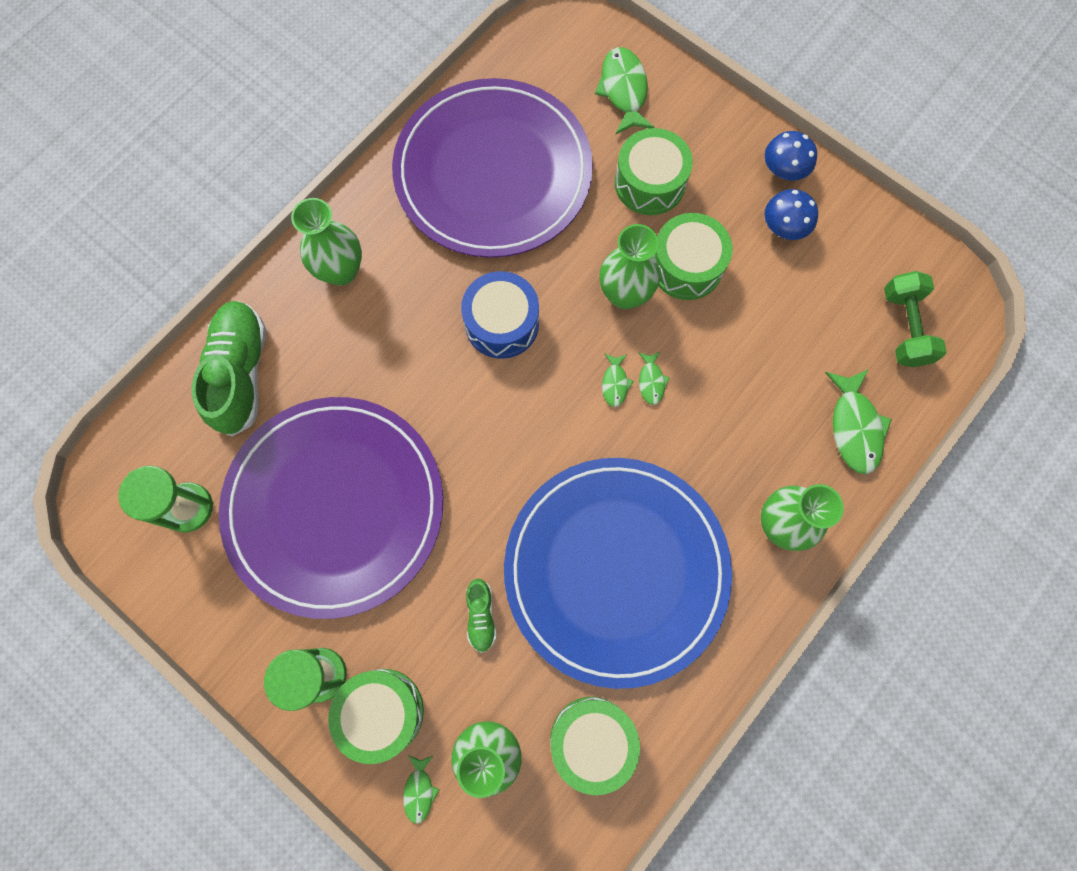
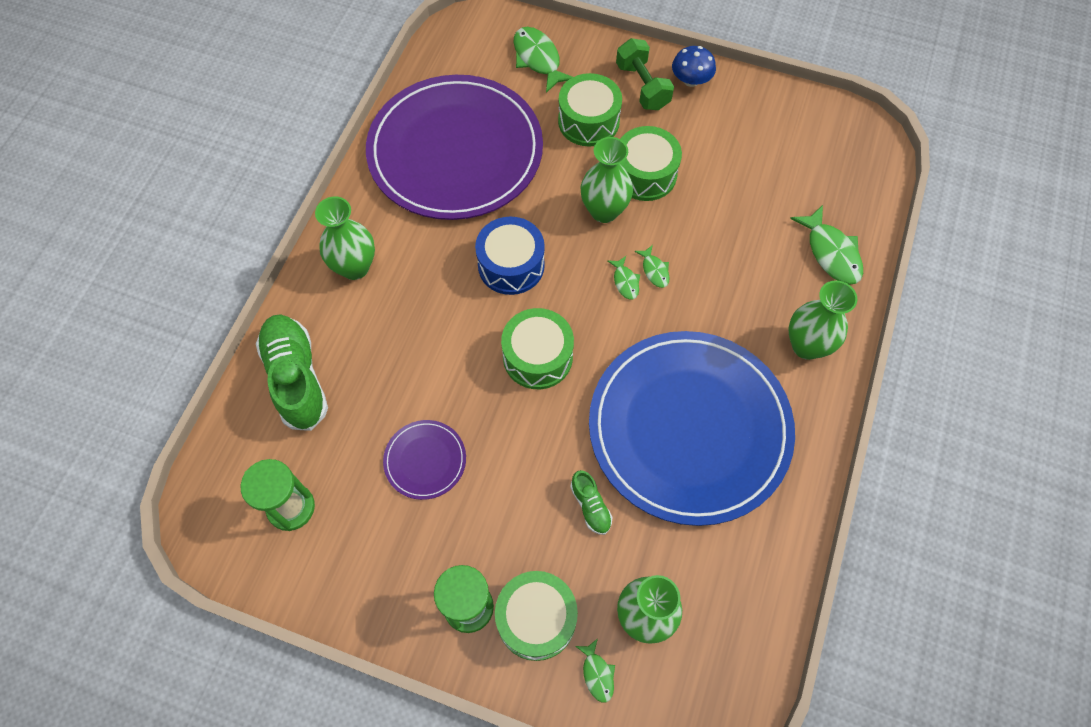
camera: 20 degrees left, 10 degrees down
purple plate [219,397,443,619] -> purple plate [383,420,466,500], size x0.40
green drum [550,697,640,795] -> green drum moved to [501,308,574,389]
blue mushroom [765,189,818,240] -> none
green dumbbell [884,271,947,367] -> green dumbbell moved to [616,38,674,110]

